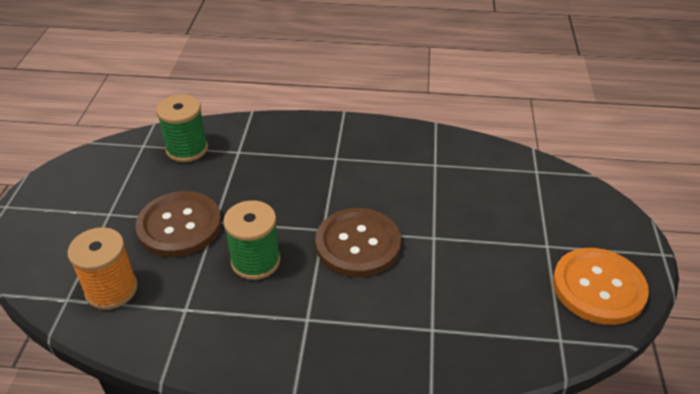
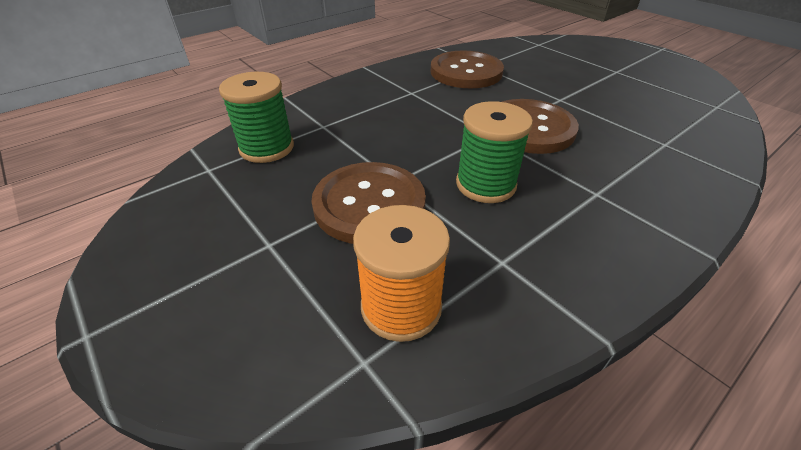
camera: 45 degrees left, 0 degrees up
orange button [553,248,649,325] -> none
none -> brown button [430,50,504,88]

